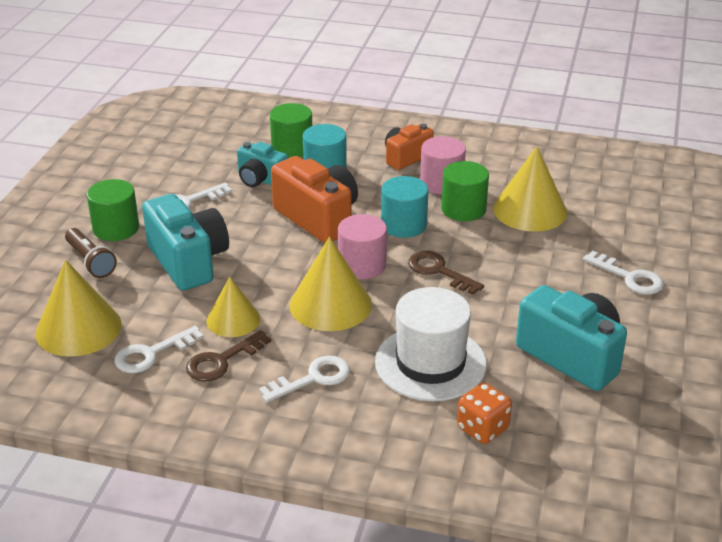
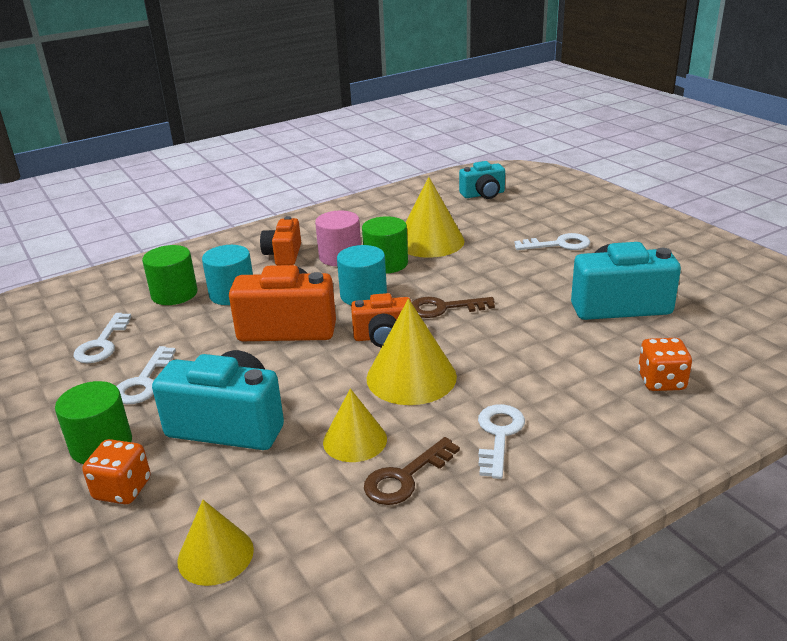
camera: 45 degrees left, 5 degrees down
yellow cone [35,260,122,357] -> yellow cone [177,500,254,586], size x0.64
brown flashlight [65,228,117,278] -> orange dice [82,439,151,504]
white key [115,326,204,373] -> white key moved to [73,313,132,363]
brown key [186,330,271,382] -> brown key turned 45 degrees clockwise [364,437,460,505]
turquoise camera [237,142,288,187] -> turquoise camera moved to [459,161,505,199]
pink cylinder [338,214,387,279] -> orange camera [351,293,411,348]
white hat [375,287,487,401] -> none

